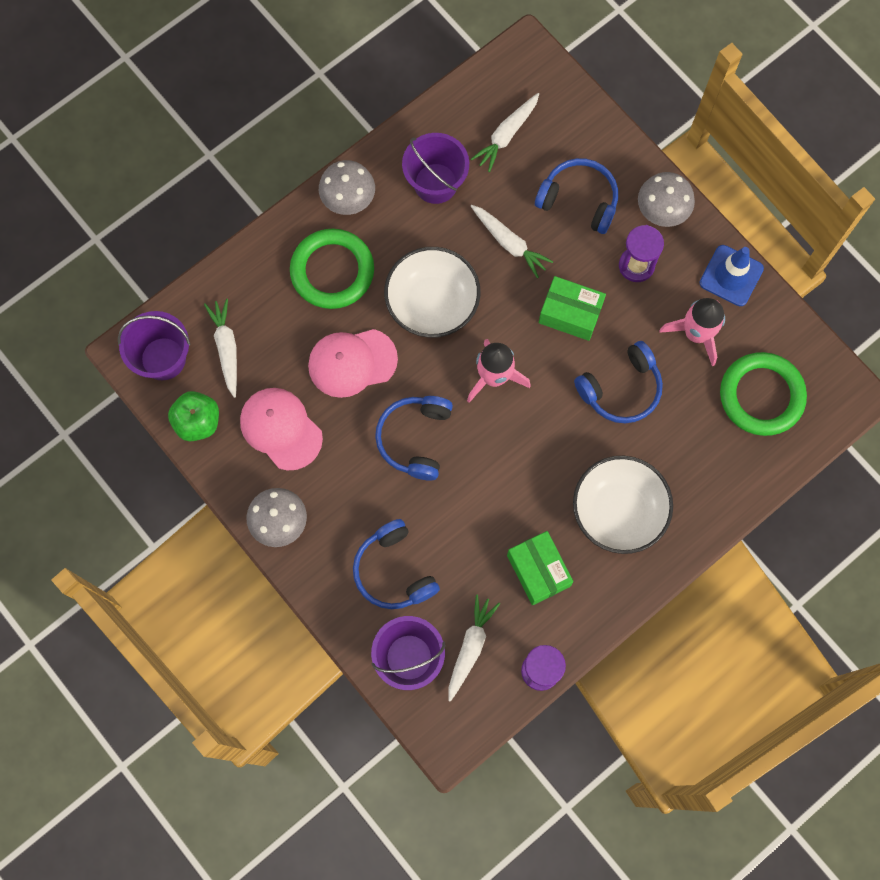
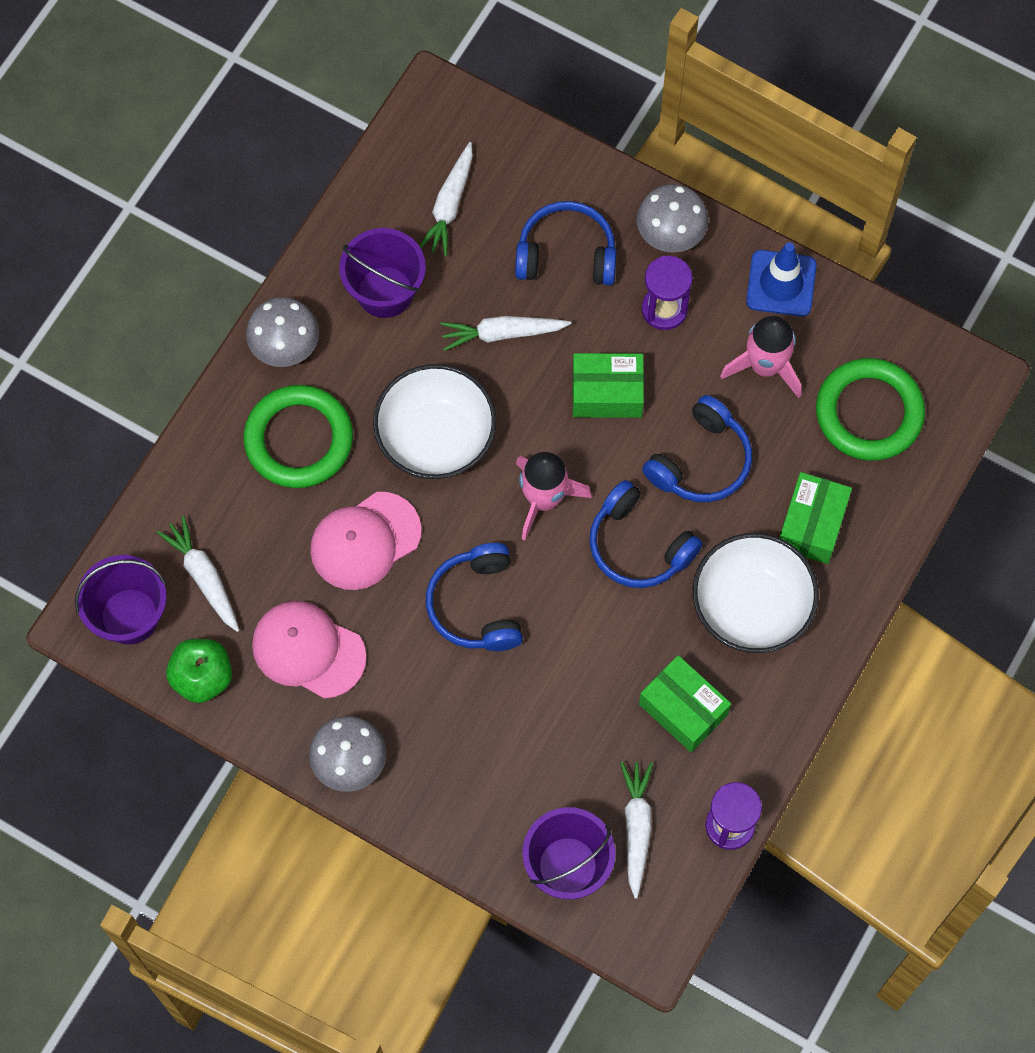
camera: 20 degrees left, 5 degrees down
blue headphones [353,519,440,609] -> blue headphones moved to [589,480,703,588]
white carrot [471,205,553,278] -> white carrot turned 150 degrees clockwise [440,316,571,351]
none -> green box [779,472,852,564]

